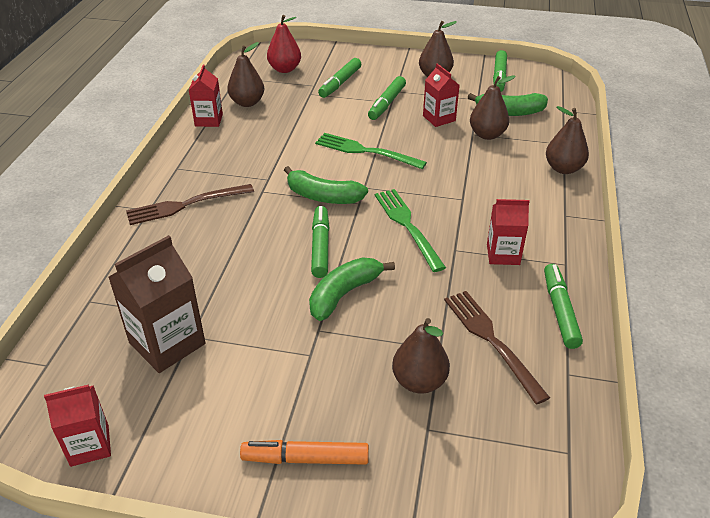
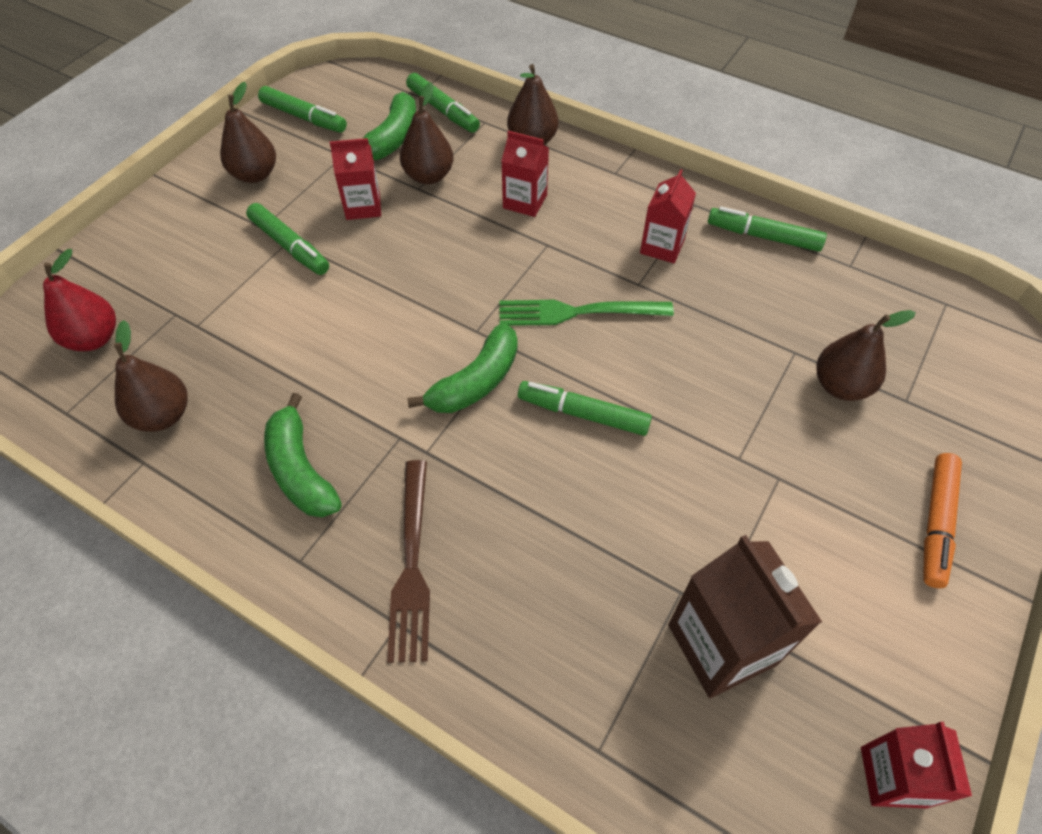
camera: 70 degrees left, 15 degrees up
red carton [189,64,223,127] -> red carton moved to [502,131,549,217]
green banana [309,257,395,321] -> green banana moved to [264,393,342,517]
green fork [315,133,427,169] -> none
green marker [318,58,361,98] -> green marker moved to [406,73,480,133]
brown fork [444,291,550,405] -> none

